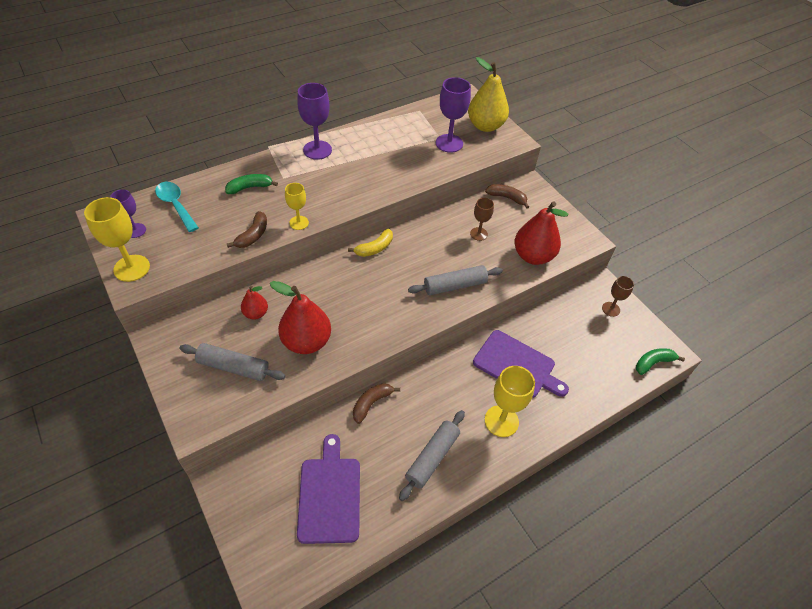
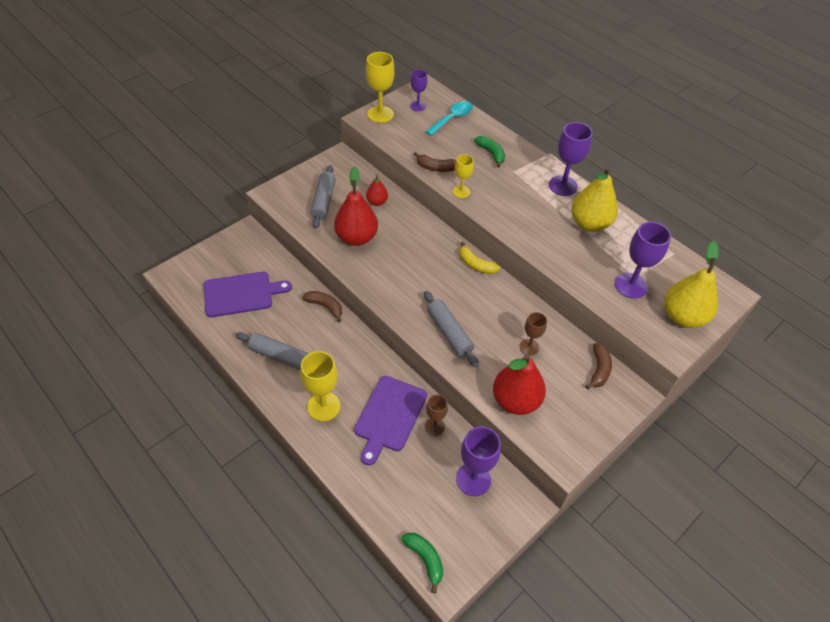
camera: 80 degrees right, 0 degrees up
brown goblet [602,276,634,317] -> brown goblet moved to [425,395,448,436]
none -> purple goblet [456,426,501,496]
none -> yellow pear [571,166,618,232]

